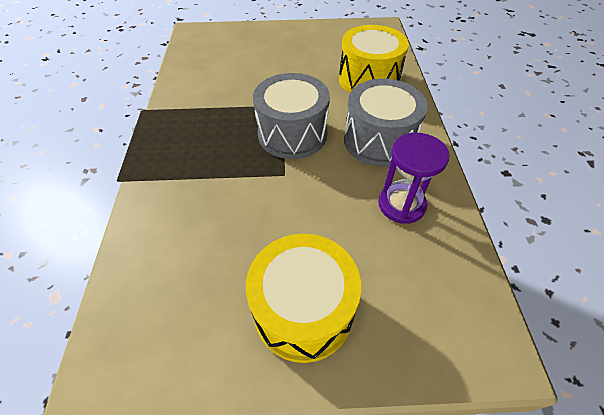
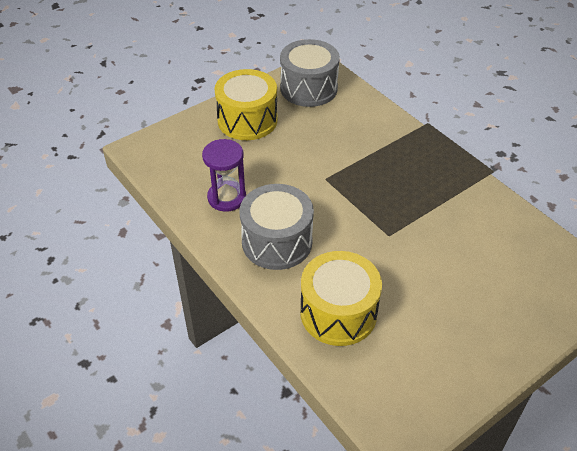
camera: 145 degrees right, 5 degrees down
grey drum [253,73,330,159] -> grey drum moved to [280,39,340,107]

